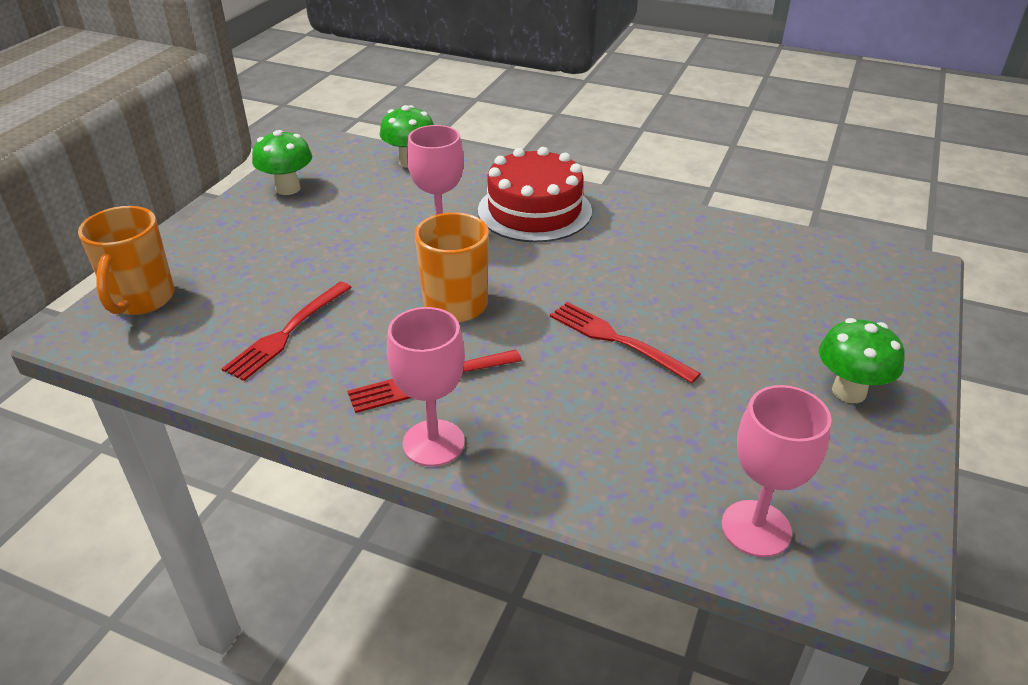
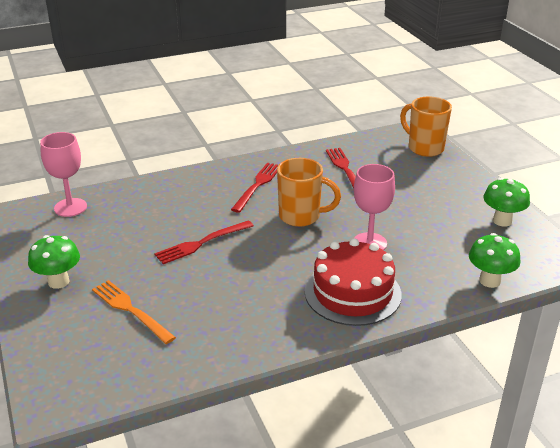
camera: 135 degrees right, 5 degrees down
pink goblet [387,307,465,467] -> none
red fork [550,302,701,384] -> red fork turned 150 degrees clockwise [154,220,254,264]
none -> orange fork [92,280,176,344]

